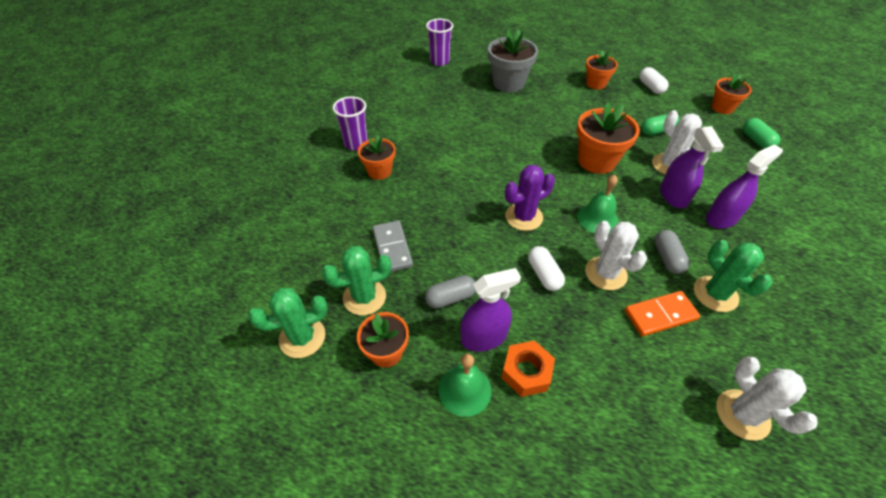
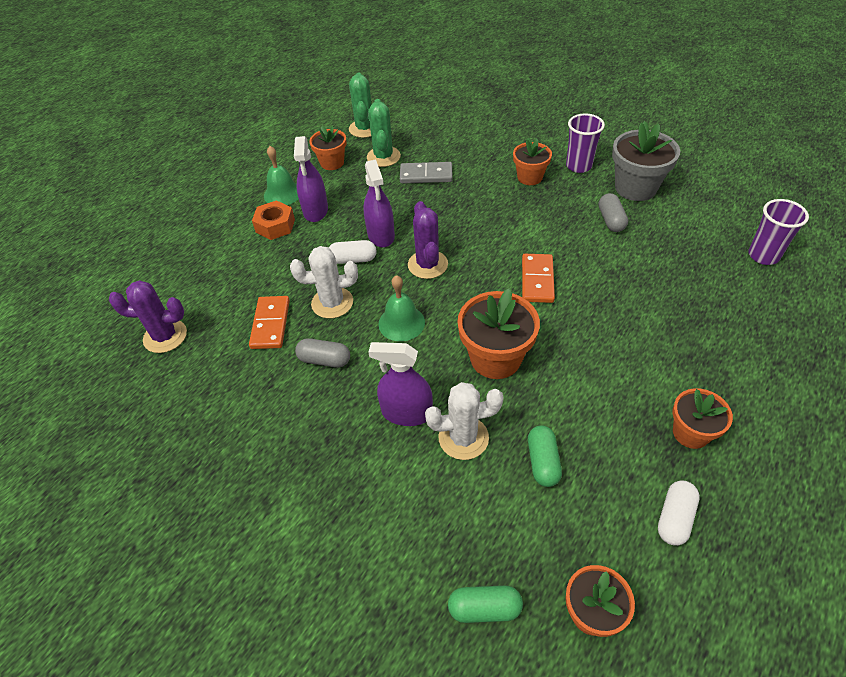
camera: 110 degrees right, 0 degrees up
grey capsule [425,275,476,309] -> grey capsule moved to [599,193,628,232]
grey flower pot [488,29,538,92] -> grey flower pot moved to [612,121,680,201]
white capsule [640,67,669,94] -> white capsule turned 60 degrees counterclockwise [658,480,700,546]
green cactus [694,240,772,312] -> none
purple spray bottle [706,144,783,229] -> purple spray bottle moved to [364,159,395,248]
white cactus [716,356,818,441] -> purple cactus [109,280,187,353]
none -> orange domino [522,254,555,303]

